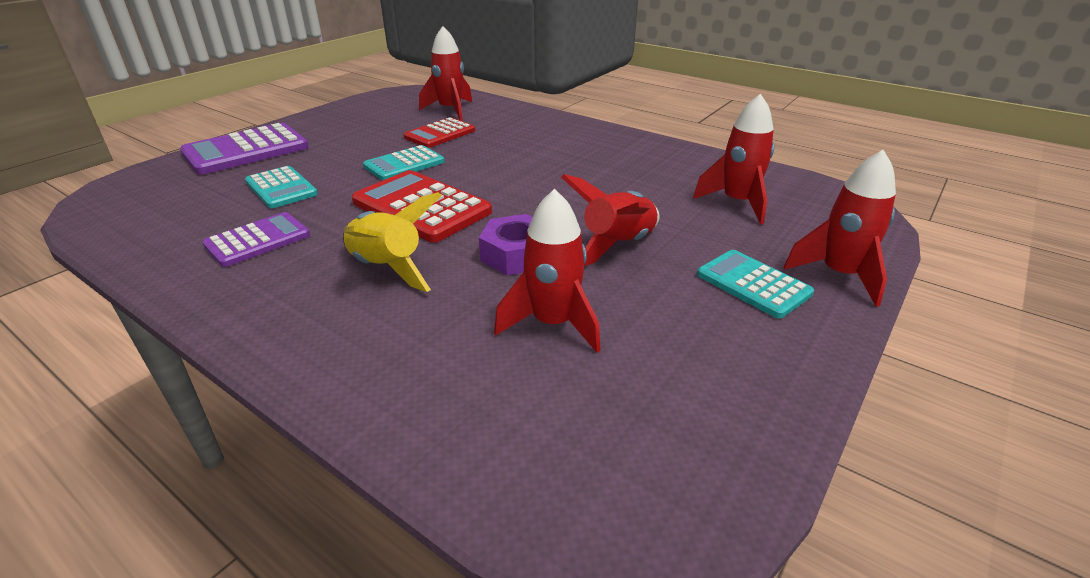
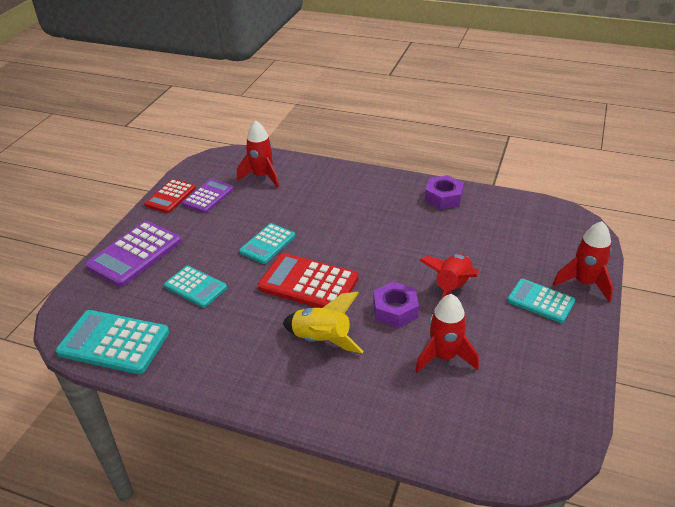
camera: 15 degrees left, 5 degrees up
purple calculator [202,212,310,267] -> purple calculator moved to [182,179,234,213]
red calculator [404,117,475,148] -> red calculator moved to [144,179,196,213]
red rocket [693,94,775,224] -> none
none -> turquoise calculator [56,310,169,374]
none -> purple nut [425,175,464,209]

